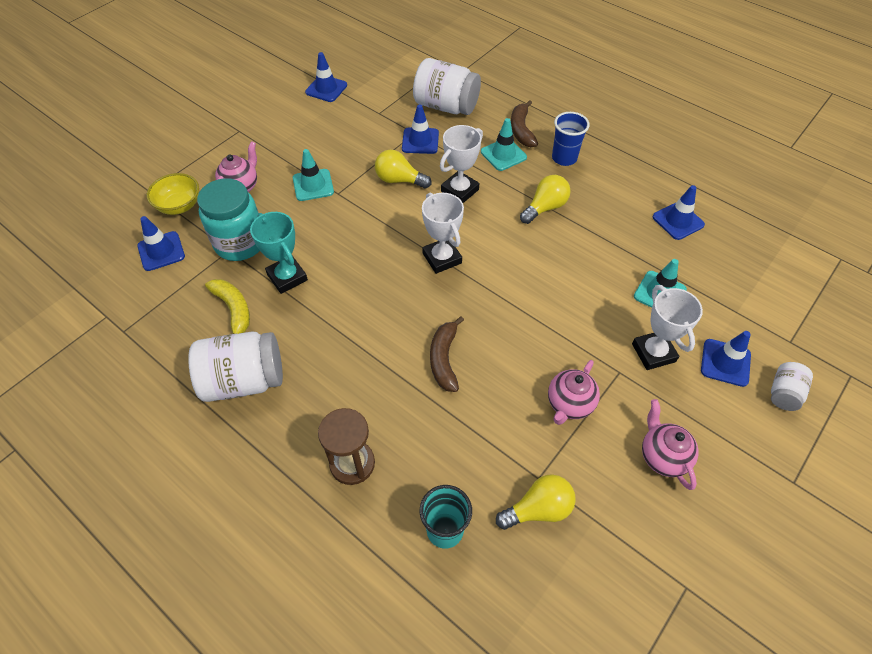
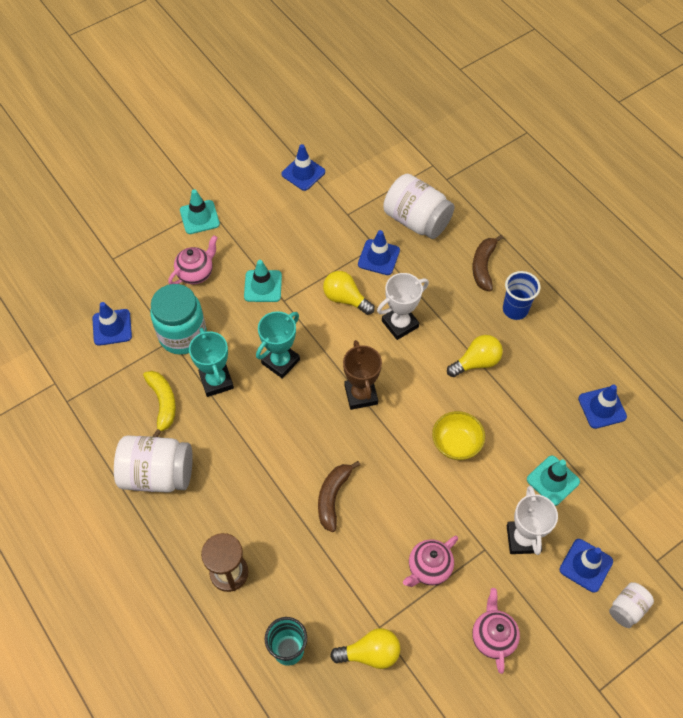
camera: 15 degrees right, 5 degrees up
yellow bowl [147,173,199,215] -> yellow bowl moved to [432,411,485,460]
white trophy [422,193,464,274] -> brown trophy [343,340,382,410]
turquoise traffic cone [481,118,527,171] -> turquoise traffic cone moved to [180,189,220,234]
none -> turquoise trophy [256,311,300,379]

